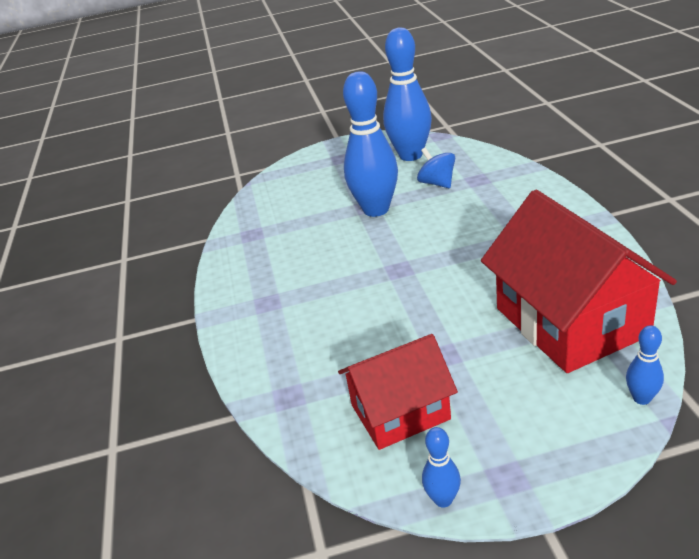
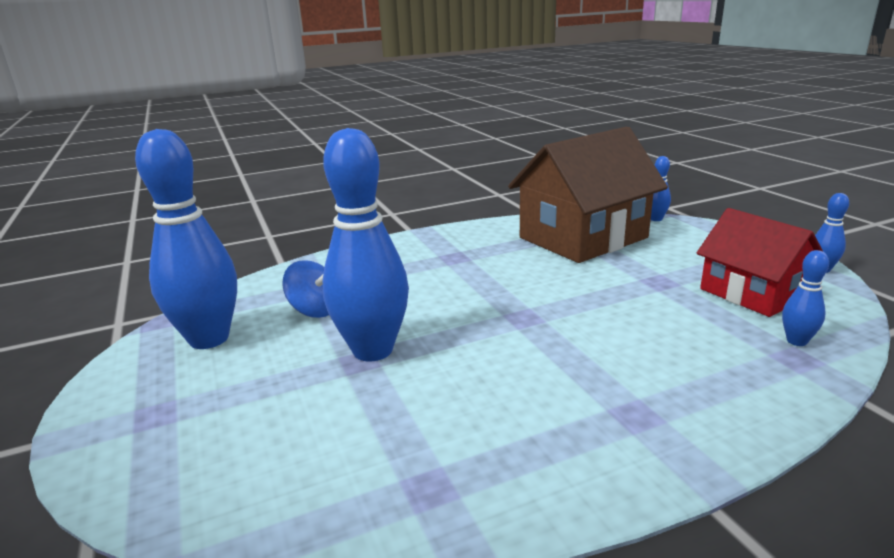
camera: 105 degrees left, 10 degrees down
blue spinning top [417,148,455,188] -> blue spinning top turned 105 degrees counterclockwise [282,260,329,318]
red house [481,190,677,373] -> brown house [508,127,668,263]
none -> blue bowling pin [782,250,829,346]

